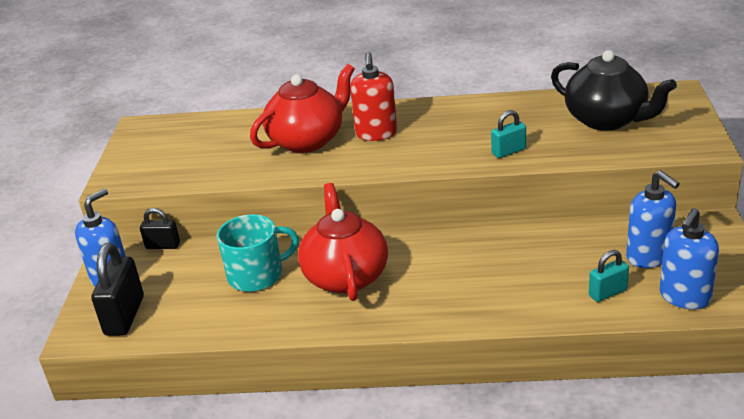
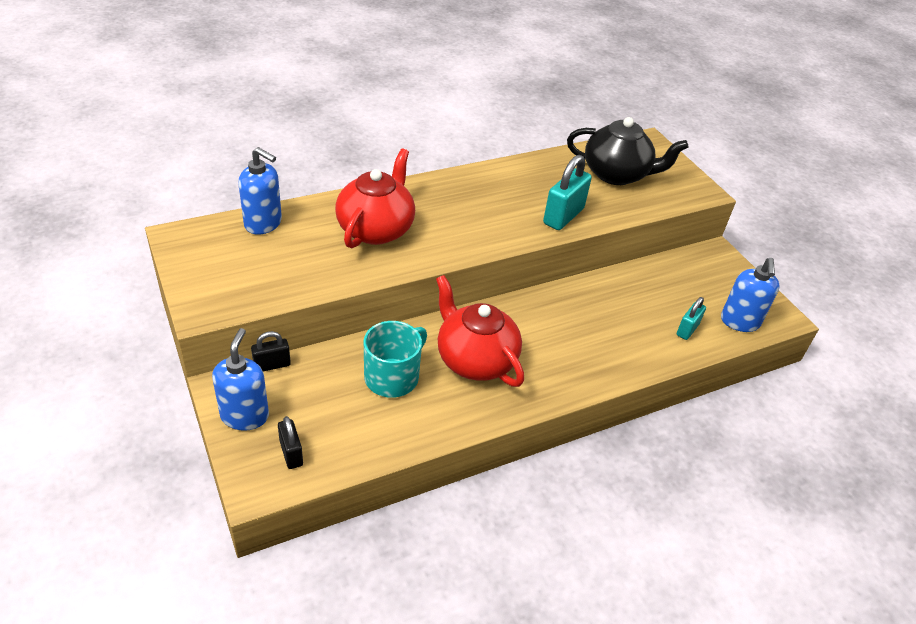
camera: 35 degrees left, 10 degrees up
black padlock [91,243,144,336] -> black padlock [278,416,303,469], size x0.58
red soap dispenser [350,52,397,141] -> none
turquoise padlock [491,110,526,158] -> turquoise padlock [543,155,592,230], size x1.71
blue soap dispenser [626,170,680,268] -> blue soap dispenser moved to [239,147,282,235]

